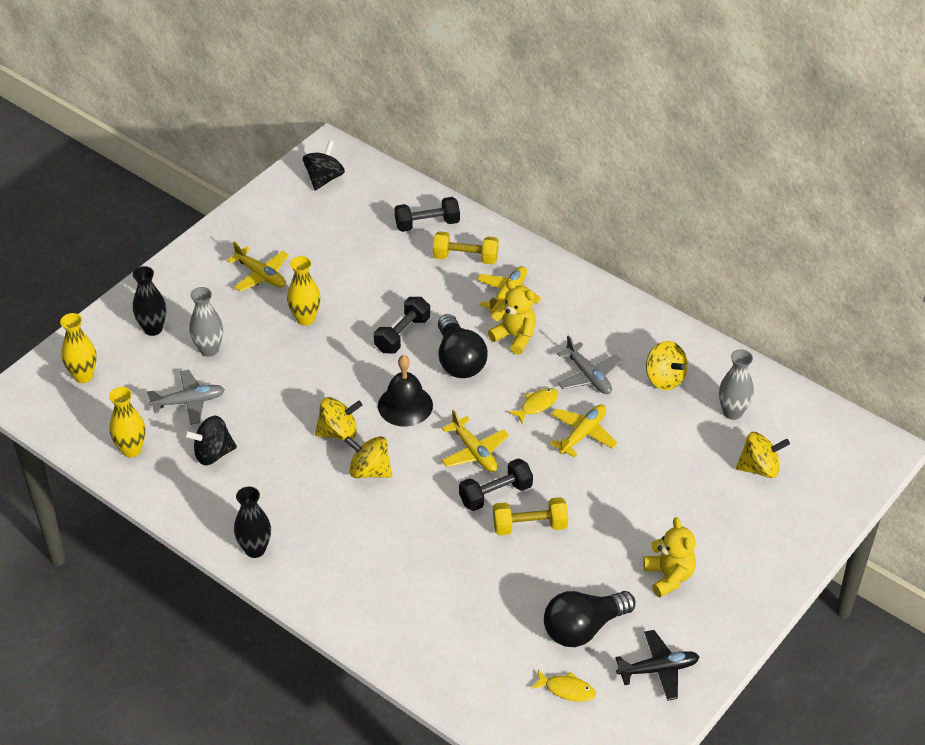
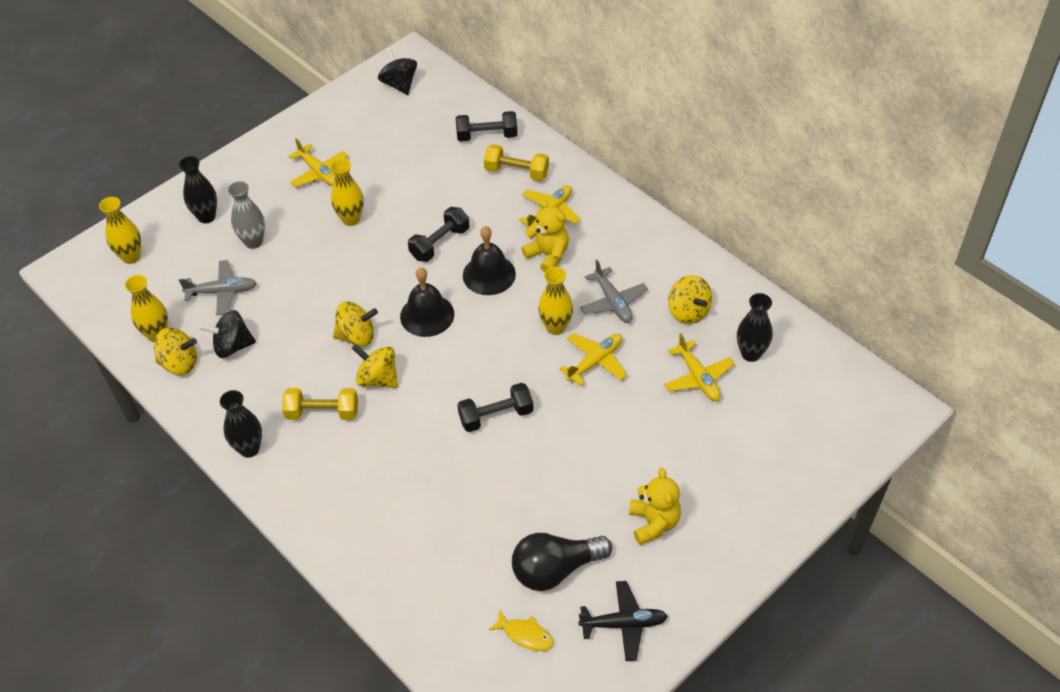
camera: 10 degrees right, 5 degrees up
black spinning top [303,140,345,190] -> black spinning top turned 60 degrees counterclockwise [378,47,417,95]
black light bulb [438,314,488,378] -> black bell [463,226,516,295]
yellow plane [441,410,509,472] -> yellow plane moved to [664,333,735,401]
yellow dumbbell [493,497,568,535] -> yellow dumbbell moved to [282,388,358,420]
yellow fish [508,388,558,424] -> yellow vase [538,267,573,335]
grey vase [719,349,754,420] -> black vase [737,293,773,362]
yellow spinning top [736,432,790,478] -> yellow spinning top moved to [154,328,197,375]

